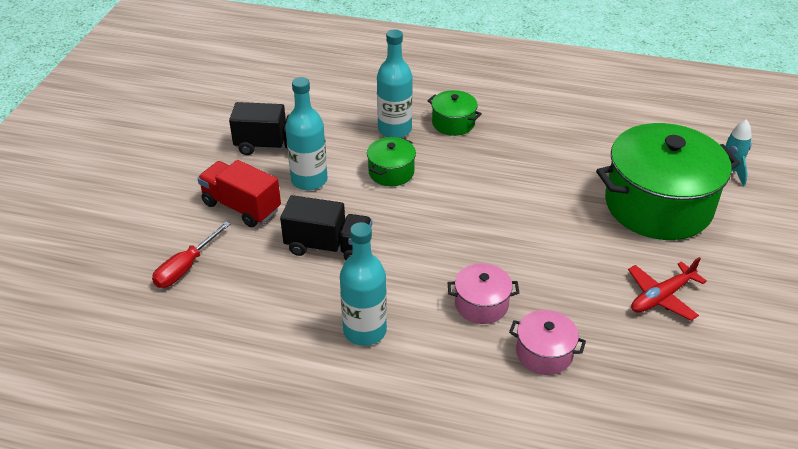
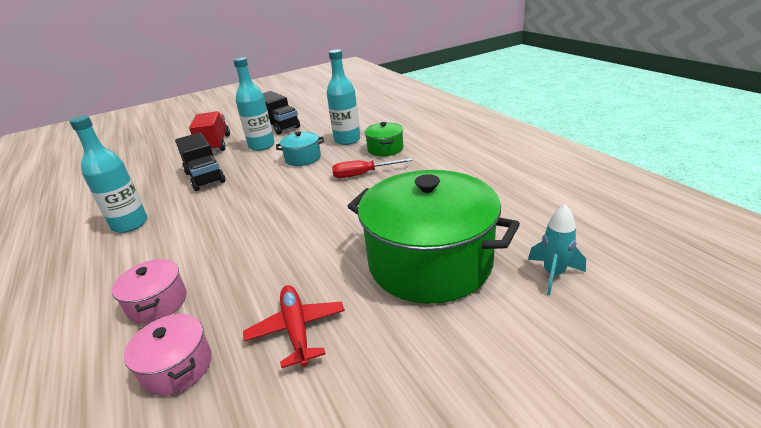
camera: 50 degrees right, 10 degrees down
red screwdriver [152,221,231,288] -> red screwdriver moved to [332,158,413,178]
green pot [367,137,416,186] -> turquoise pot [276,132,324,166]
pink pot [447,263,519,324] -> pink pot moved to [124,314,211,396]
red plane [628,257,707,321] -> red plane turned 60 degrees clockwise [243,285,345,368]

